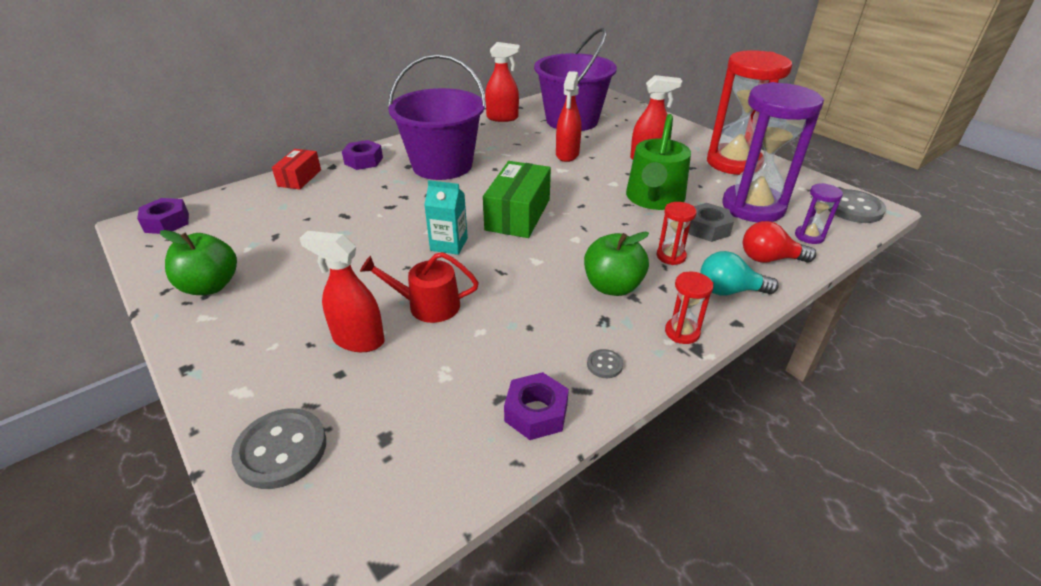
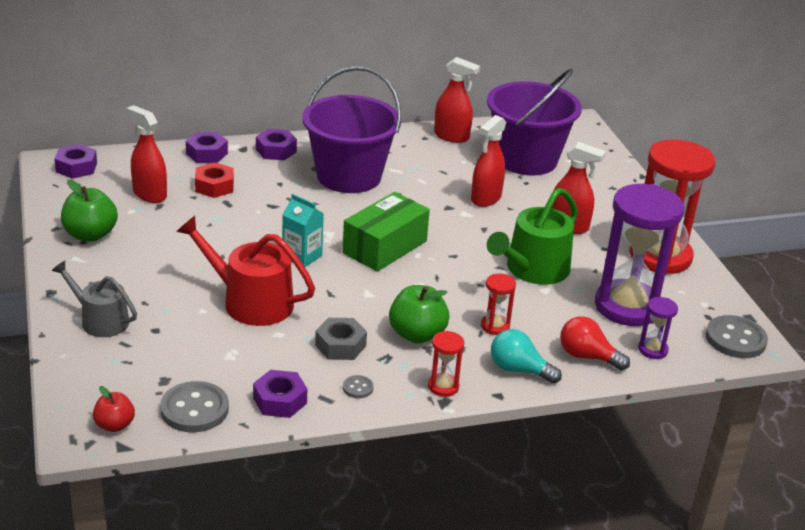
camera: 20 degrees right, 5 degrees down
grey button [231,409,326,489] -> grey button moved to [160,381,229,432]
red box [272,149,321,189] -> purple nut [186,132,228,163]
red spray bottle [300,231,385,352] -> red spray bottle moved to [126,105,167,203]
red watering can [360,252,479,323] -> red watering can [176,216,315,326], size x1.52
grey nut [688,203,734,242] -> grey nut moved to [315,318,367,360]
none -> grey watering can [52,261,137,337]
none -> red apple [93,386,135,432]
none -> red nut [195,162,234,198]

